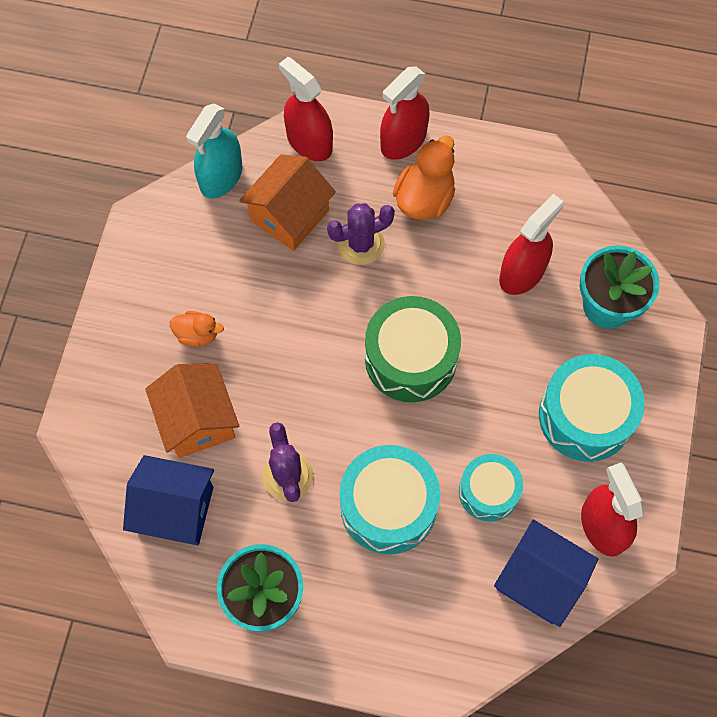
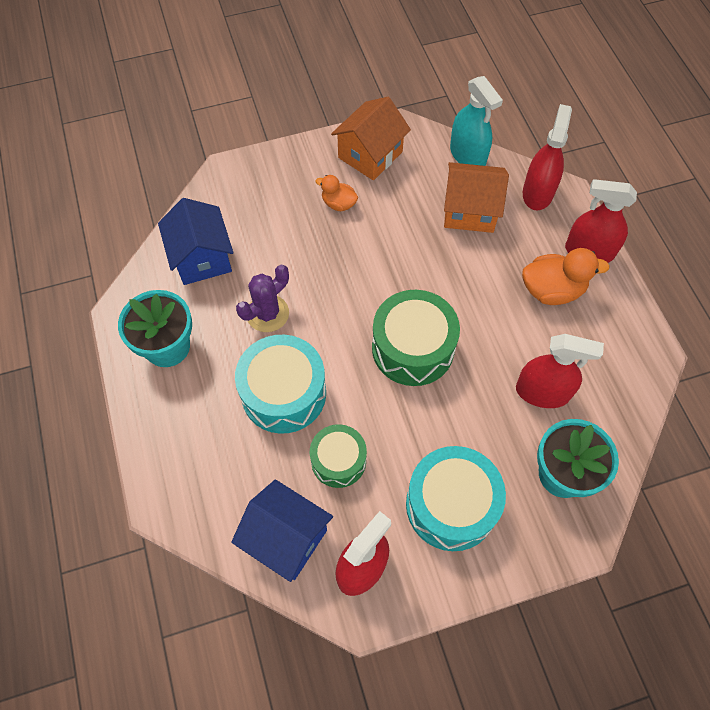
camera: 60 degrees right, 5 degrees down
orange house [145,363,239,458] -> orange house moved to [331,97,411,180]
orange duck [170,311,224,347] -> orange duck turned 135 degrees clockwise [315,175,358,211]
turquoise spray bottle [186,104,242,198] -> turquoise spray bottle turned 120 degrees counterclockwise [450,76,503,166]
purple cactus [327,203,395,265] -> none
turquoise drum [459,454,523,522] -> green drum [310,424,367,488]
blue house [494,519,598,627] -> blue house turned 60 degrees counterclockwise [231,479,333,582]

